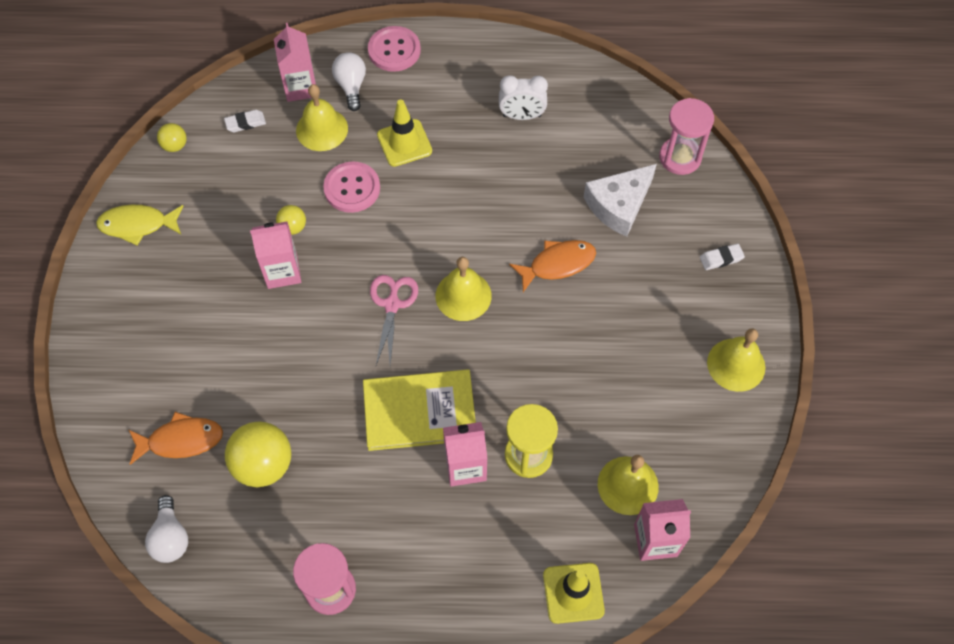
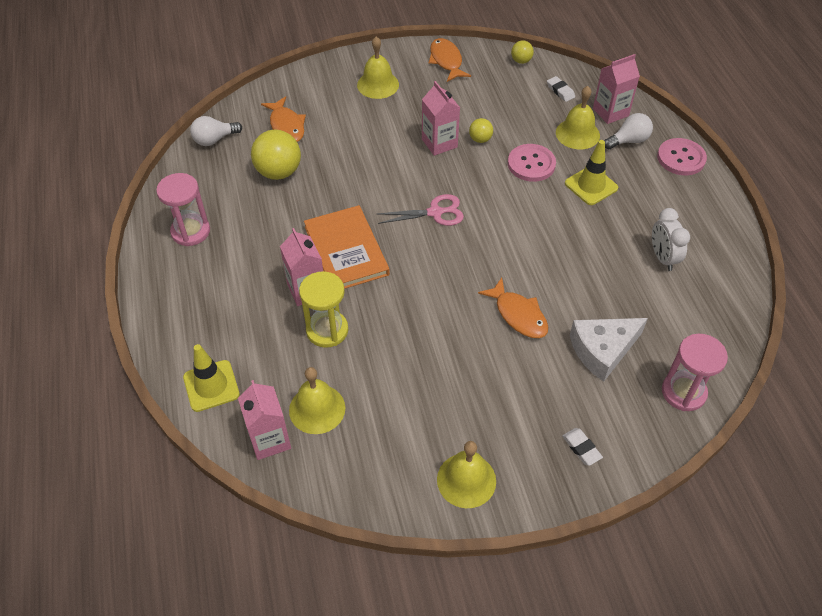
camera: 75 degrees right, 10 degrees down
yellow fish [96,205,183,246] -> orange fish [429,38,471,82]
yellow book [363,369,476,451] -> orange book [304,205,390,289]
yellow bell [435,257,492,321] -> yellow bell moved to [357,36,399,99]
white cheese [584,164,657,237] -> white cheese turned 60 degrees counterclockwise [570,318,648,382]

